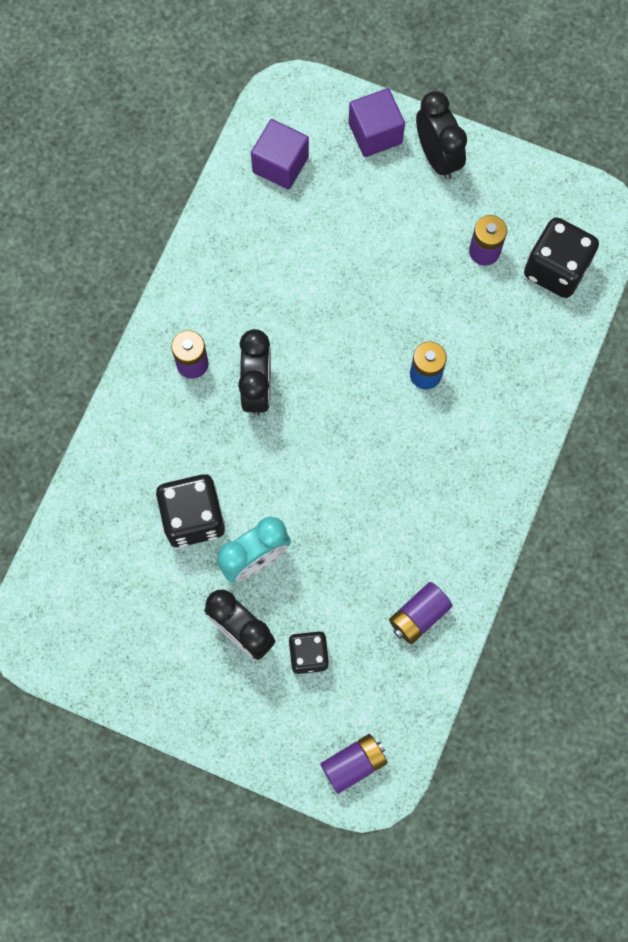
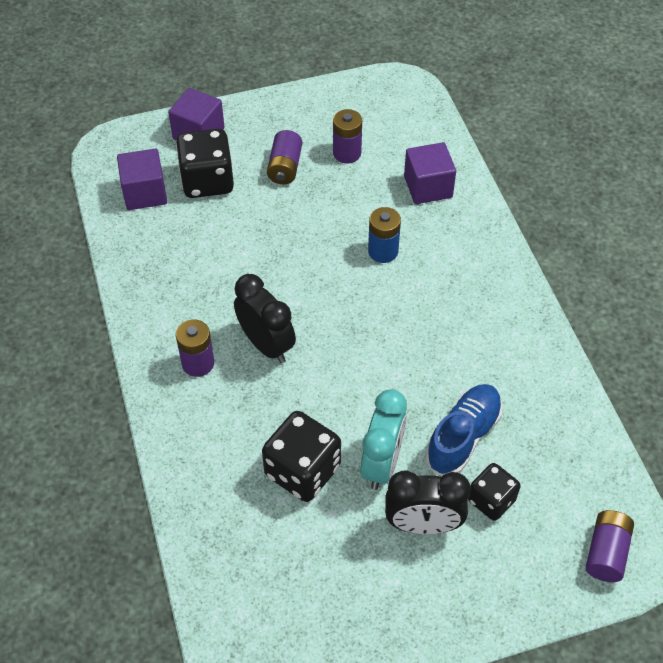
camera: 40 degrees left, 20 degrees down
purple battery [389,582,453,644] -> purple battery moved to [267,130,302,184]
black clock [416,91,467,180] -> none
black dice [524,217,599,298] -> black dice moved to [176,129,234,198]
none -> purple cube [404,142,456,204]
none -> blue shoe [425,384,502,476]

